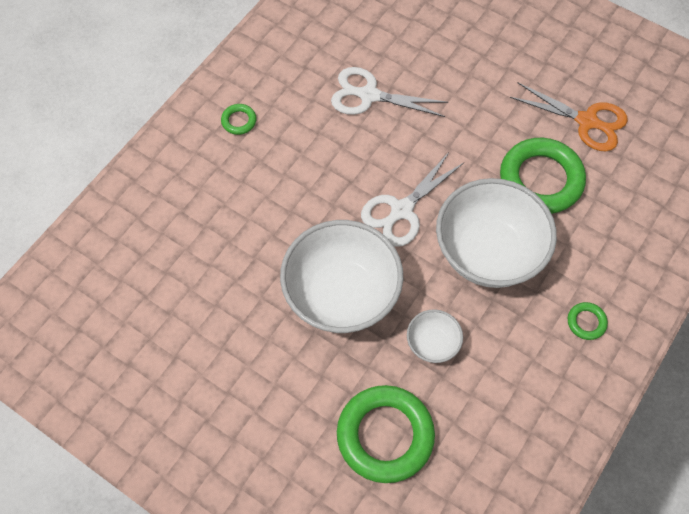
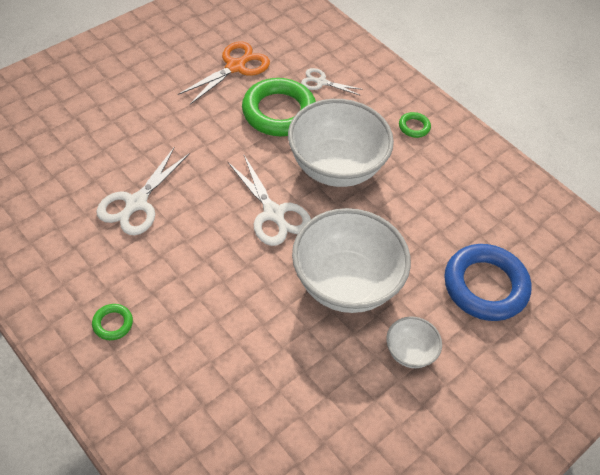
camera: 80 degrees left, 10 degrees down
green ring [337,385,435,483] -> blue ring [444,244,532,321]
white bowl [407,310,463,363] -> white bowl moved to [386,316,442,368]
none -> white scissors [301,68,363,96]

